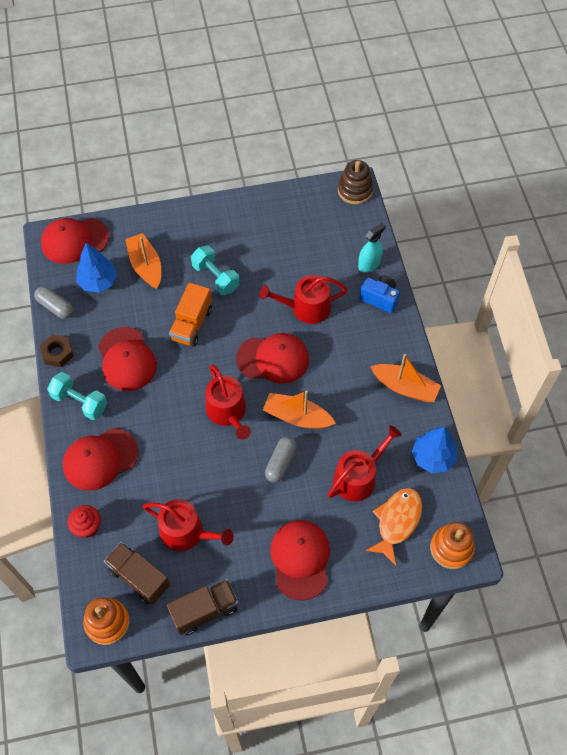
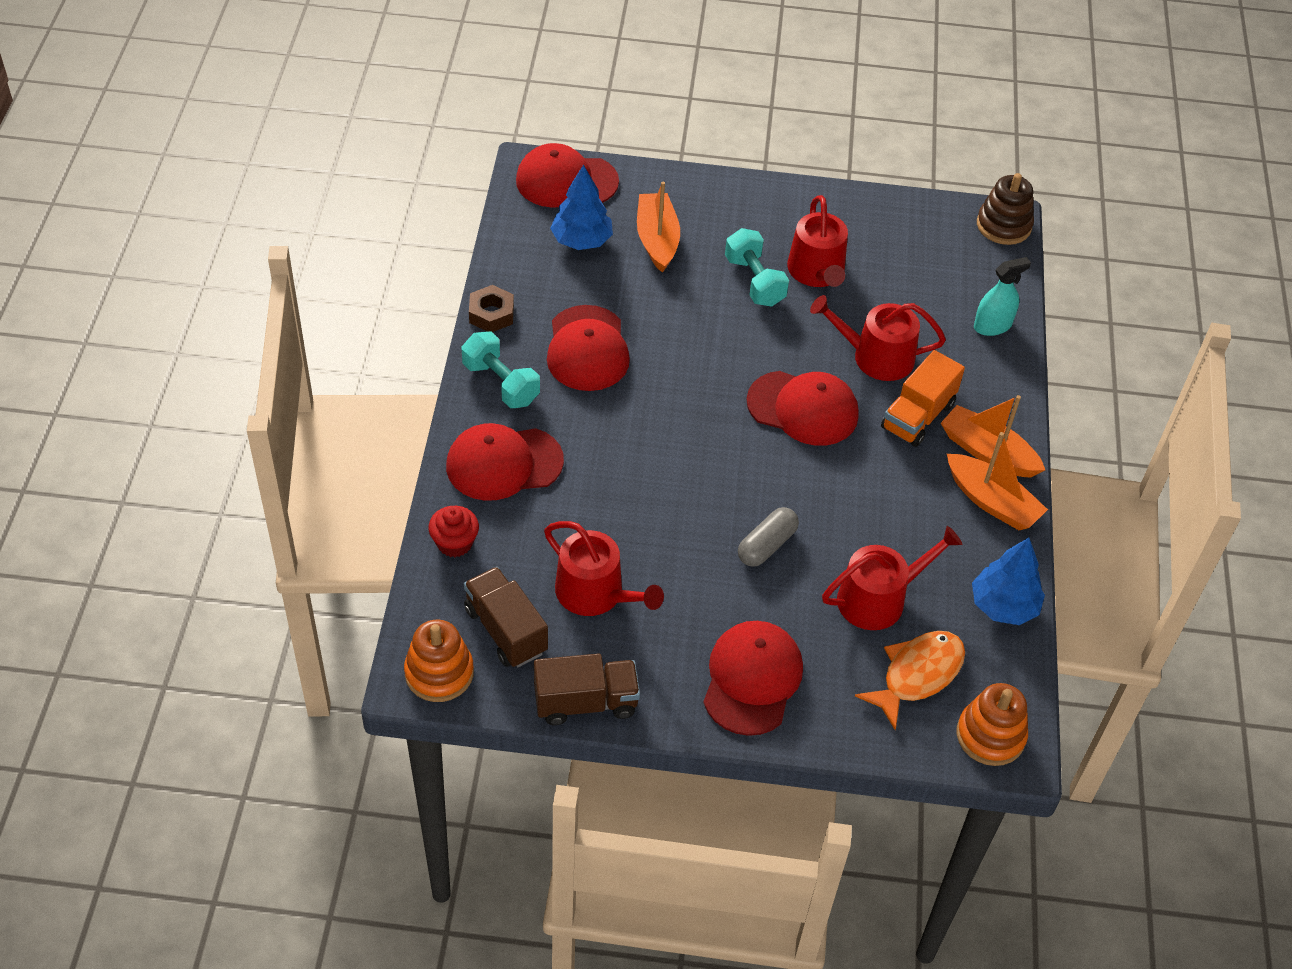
camera: 15 degrees right, 10 degrees down
grey capsule [34,286,73,319] -> none
orange truck [169,283,212,347] -> orange truck moved to [881,350,965,447]
red watering can [206,364,251,440] -> red watering can moved to [787,195,848,287]
orange boat [263,391,336,429] -> orange boat moved to [941,395,1045,478]
blue camera [360,275,400,313] -> none

